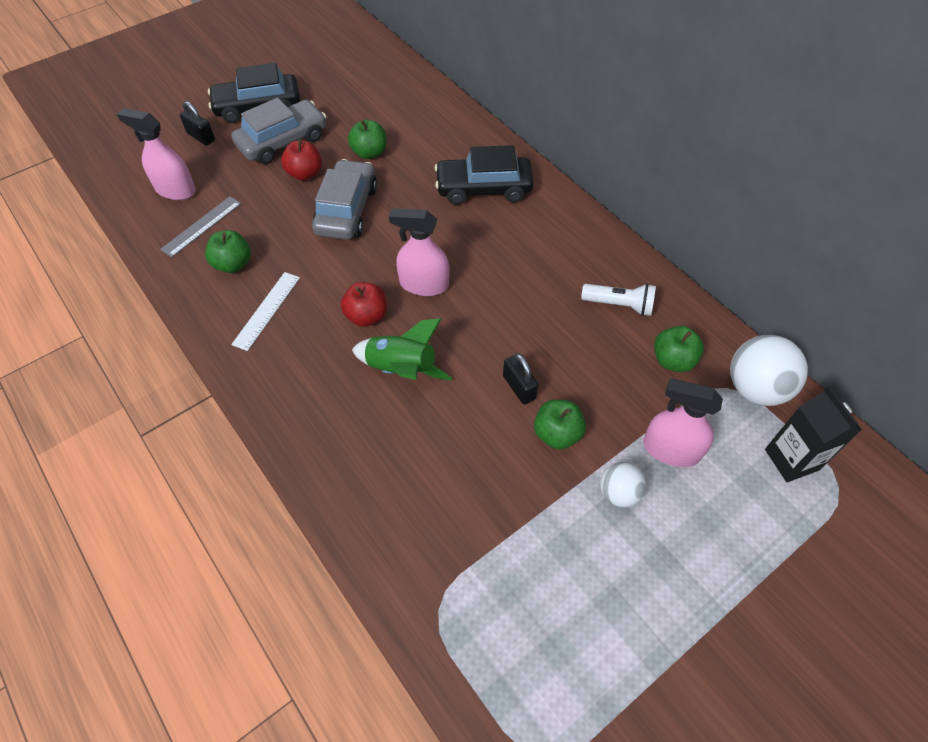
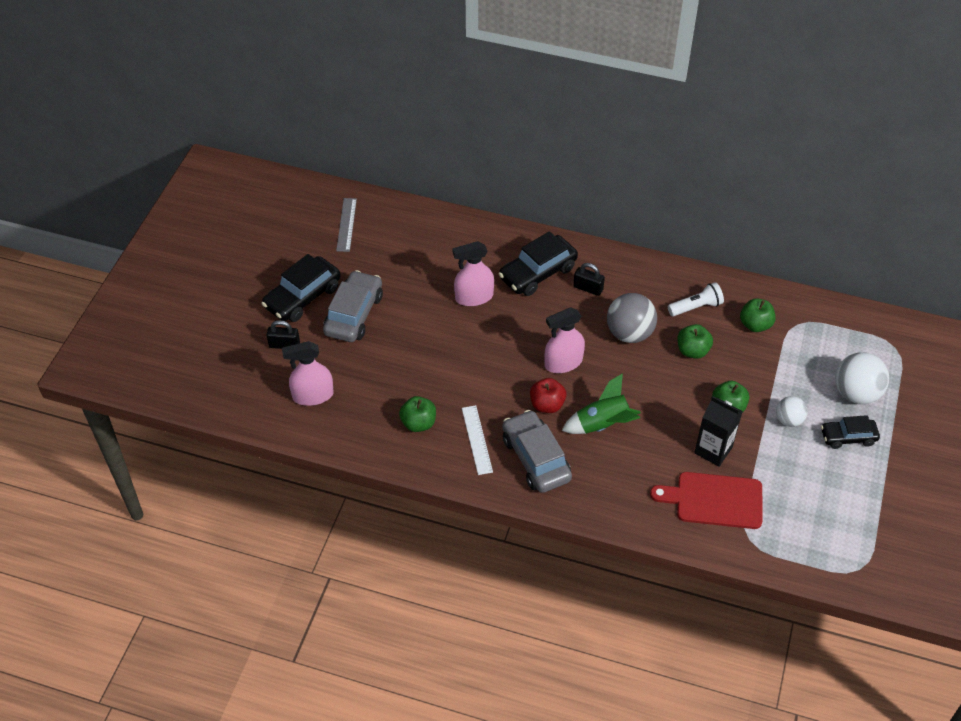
camera: 35 degrees left, 5 degrees down
grey ruler [160,196,241,258] -> grey ruler moved to [336,198,357,252]
red apple [281,140,322,181] -> none
grey car [312,159,377,240] -> grey car moved to [503,410,572,493]
green apple [348,120,386,159] -> green apple moved to [677,324,713,359]
black padlock [503,353,539,405] -> black padlock moved to [573,263,605,296]
pink spray bottle [643,379,723,467] -> pink spray bottle moved to [453,241,494,306]
white ball [730,335,808,406] -> white ball moved to [835,353,889,404]
black carton [765,386,862,482] -> black carton moved to [694,396,743,467]
none -> grey ball [607,293,657,343]
none -> red cutting board [650,472,763,529]
none -> black car [821,415,880,449]

